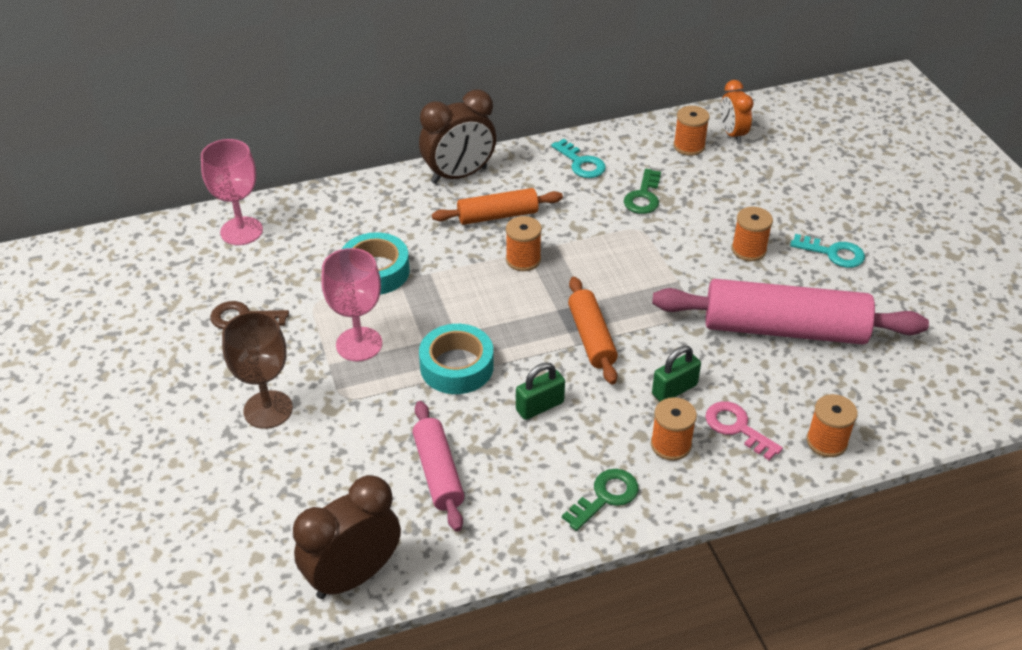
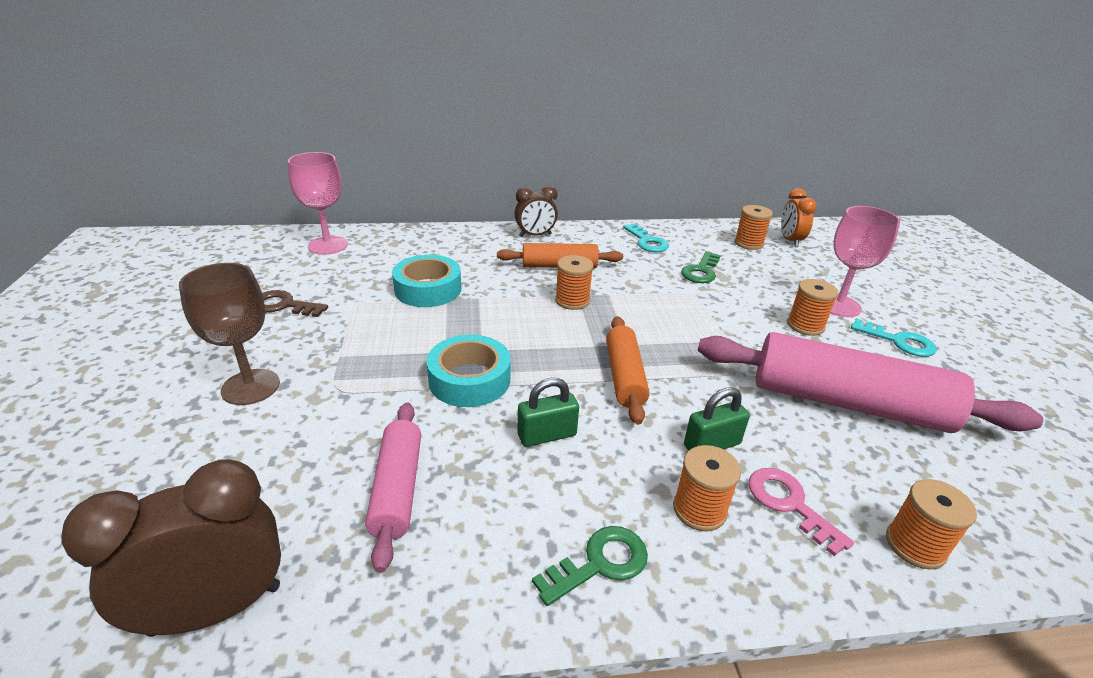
camera: 10 degrees right, 10 degrees down
pink goblet [321,248,382,361] -> pink goblet moved to [830,206,900,317]
brown clock [419,90,496,184] -> brown clock [514,186,558,237], size x0.62

